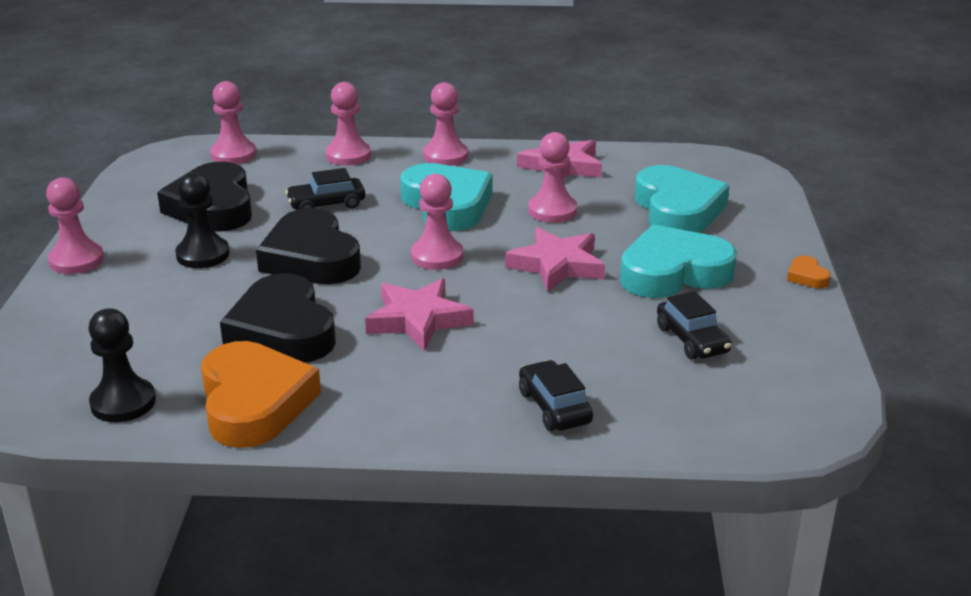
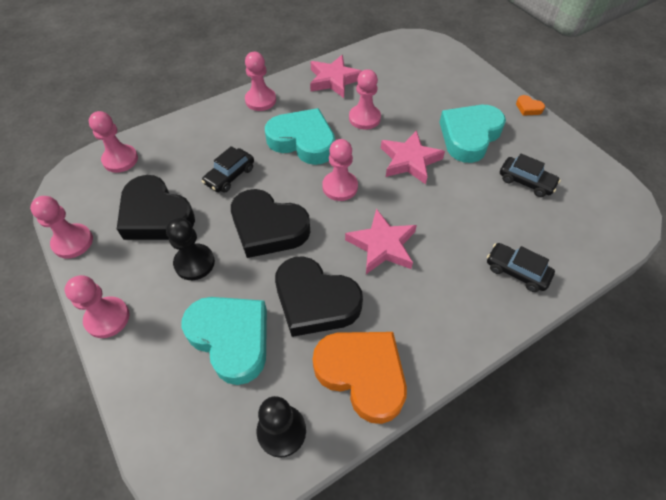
camera: 35 degrees left, 25 degrees up
pink pawn [325,82,371,165] -> pink pawn moved to [30,196,93,259]
turquoise heart [635,165,730,233] -> turquoise heart moved to [182,297,267,385]

